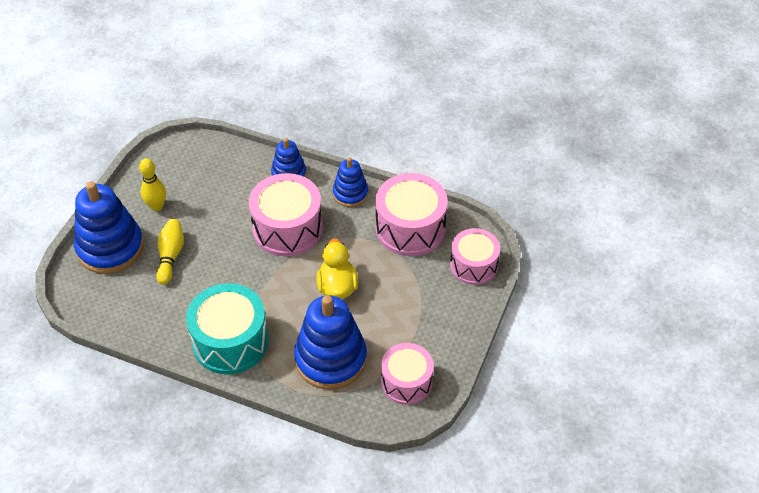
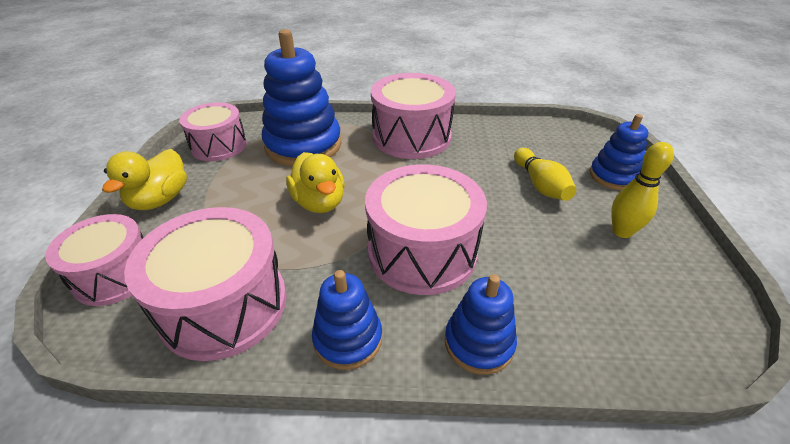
camera: 160 degrees right, 10 degrees down
blue stacking toy [74,181,144,274] -> blue stacking toy [590,114,648,190], size x0.56
turquoise drum [186,283,268,374] -> pink drum [371,73,456,159]
none -> yellow duck [102,149,187,210]

